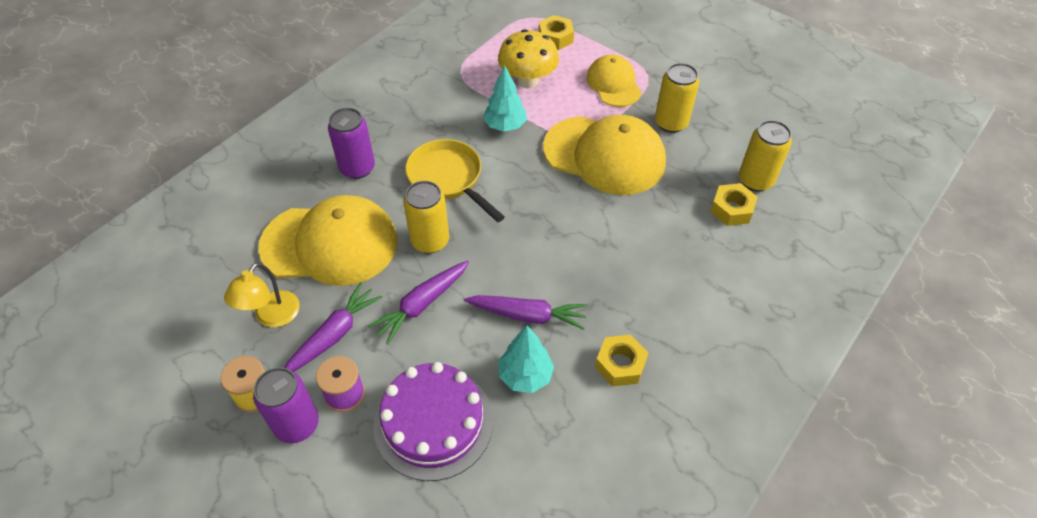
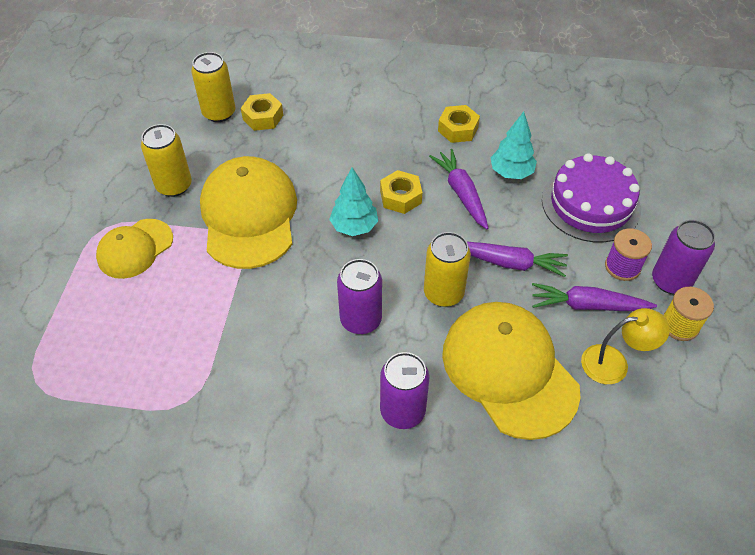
camera: 120 degrees left, 0 degrees up
yellow pan [405,139,505,222] -> purple can [337,259,382,334]
turquoise tree [483,65,527,132] -> turquoise tree moved to [329,167,378,236]
yellow mushroom [498,29,559,88] -> none
yellow nut [539,15,574,50] -> yellow nut moved to [380,170,422,214]

